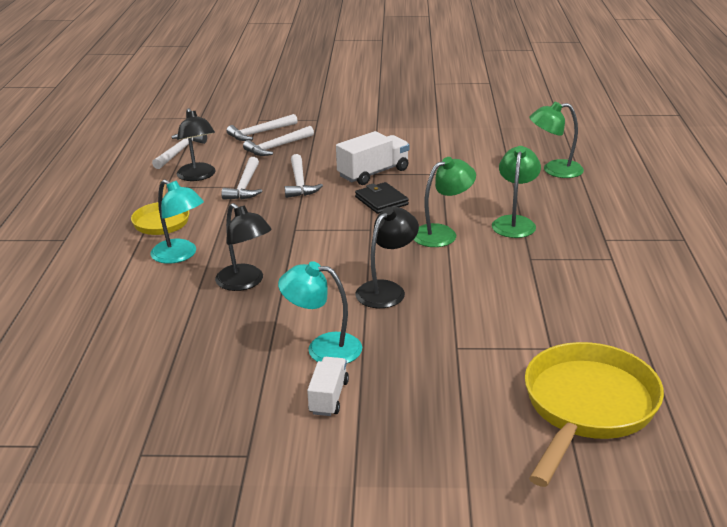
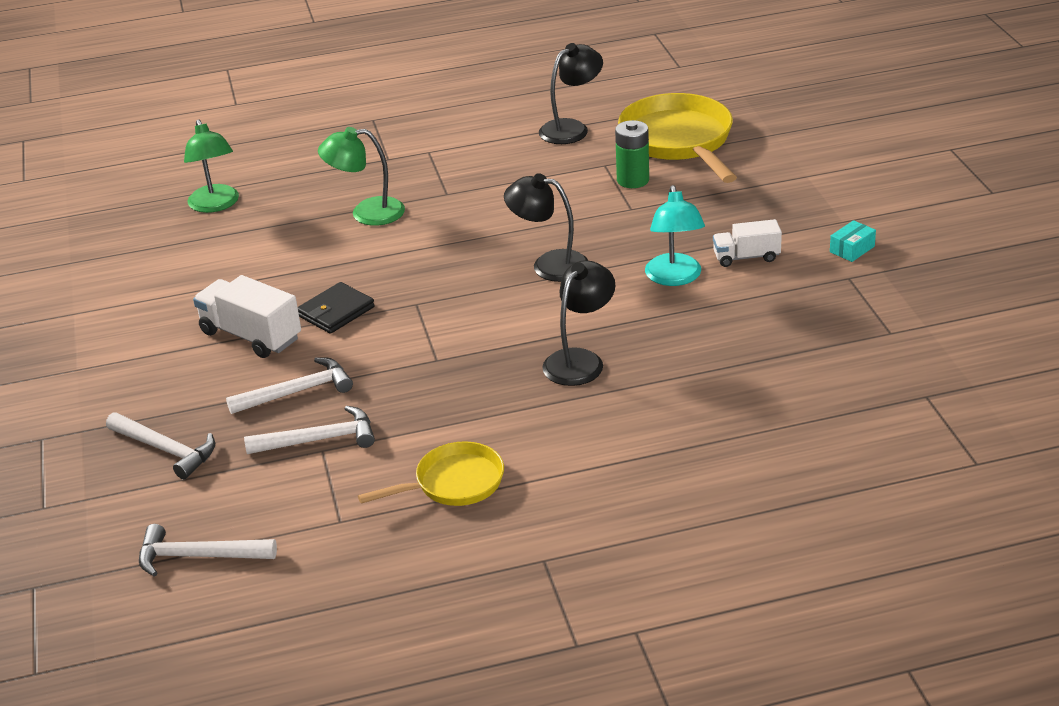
camera: 105 degrees left, 5 degrees up
turquoise lamp [150,179,204,264] -> none
black lamp [177,108,216,181] -> black lamp moved to [539,43,603,144]
white hammer [226,114,298,141] -> none
green lamp [413,157,476,247] -> none
yellow pan [525,342,664,487] -> yellow pan turned 60 degrees clockwise [618,93,737,183]
none -> green battery [615,120,649,188]
none -> turquoise box [830,220,876,262]

